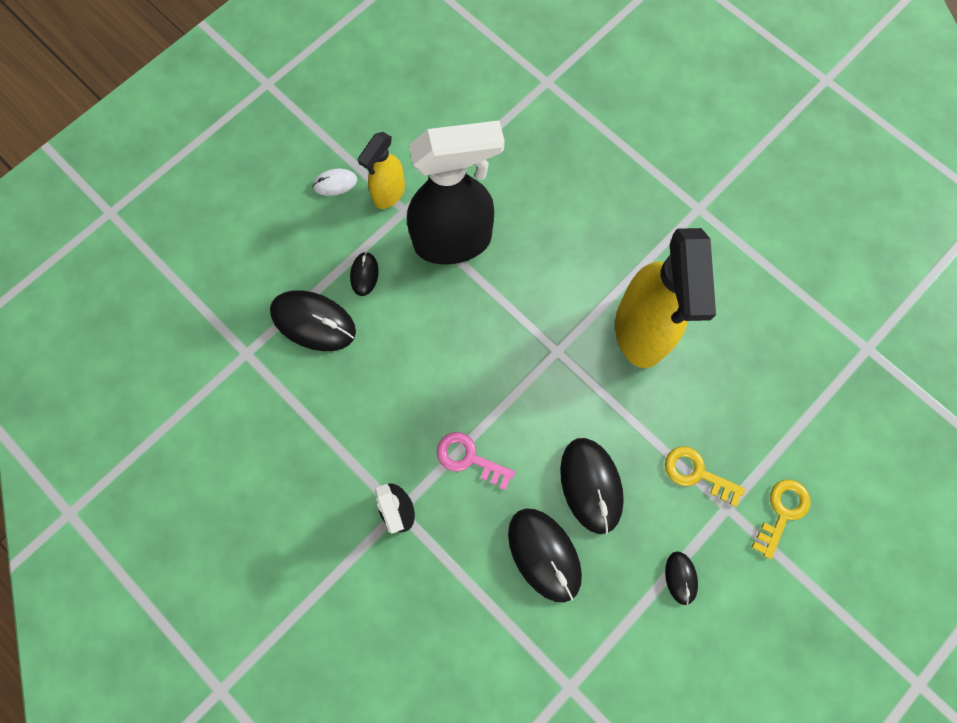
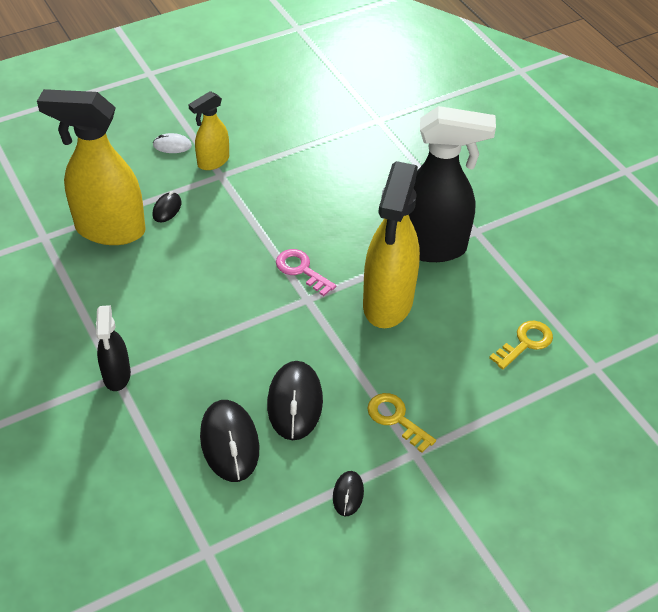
camera: 15 degrees right, 25 degrees down
black mouse [270,290,356,351] -> yellow spray bottle [37,89,146,245]
black spray bottle [407,120,505,264] -> black spray bottle moved to [409,106,496,262]
pink key [437,432,515,490] -> pink key moved to [276,249,336,296]
yellow key [752,479,810,559] -> yellow key moved to [489,321,553,369]

